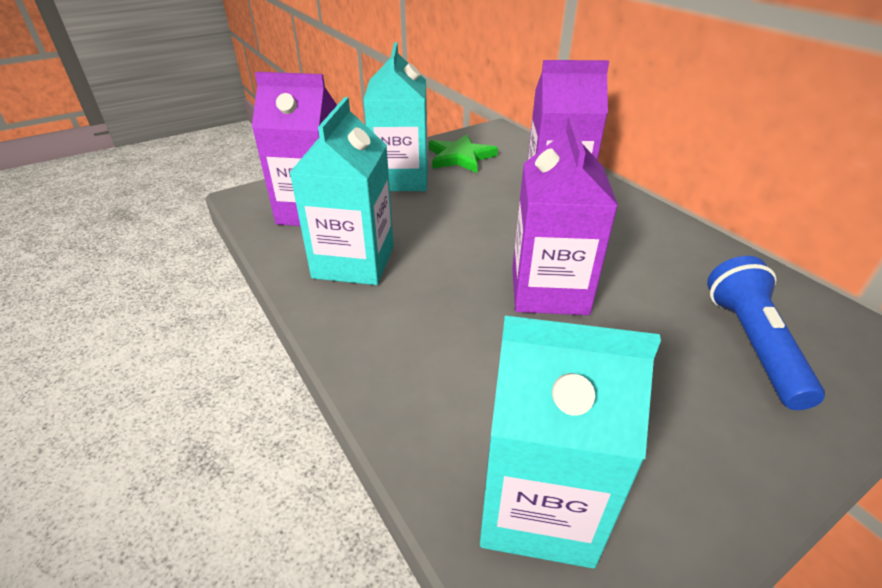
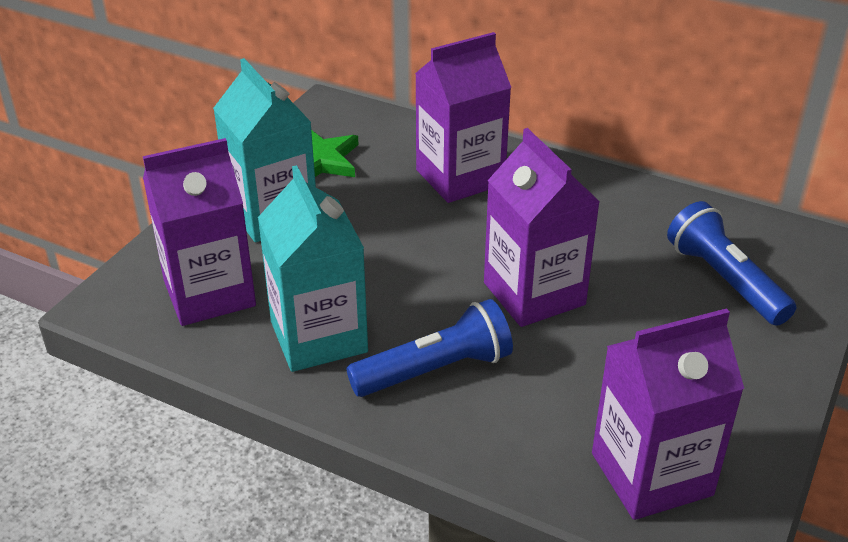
camera: 30 degrees left, 0 degrees up
turquoise carton [480,316,661,568] -> purple carton [592,308,744,520]
none -> blue flashlight [346,299,513,397]

